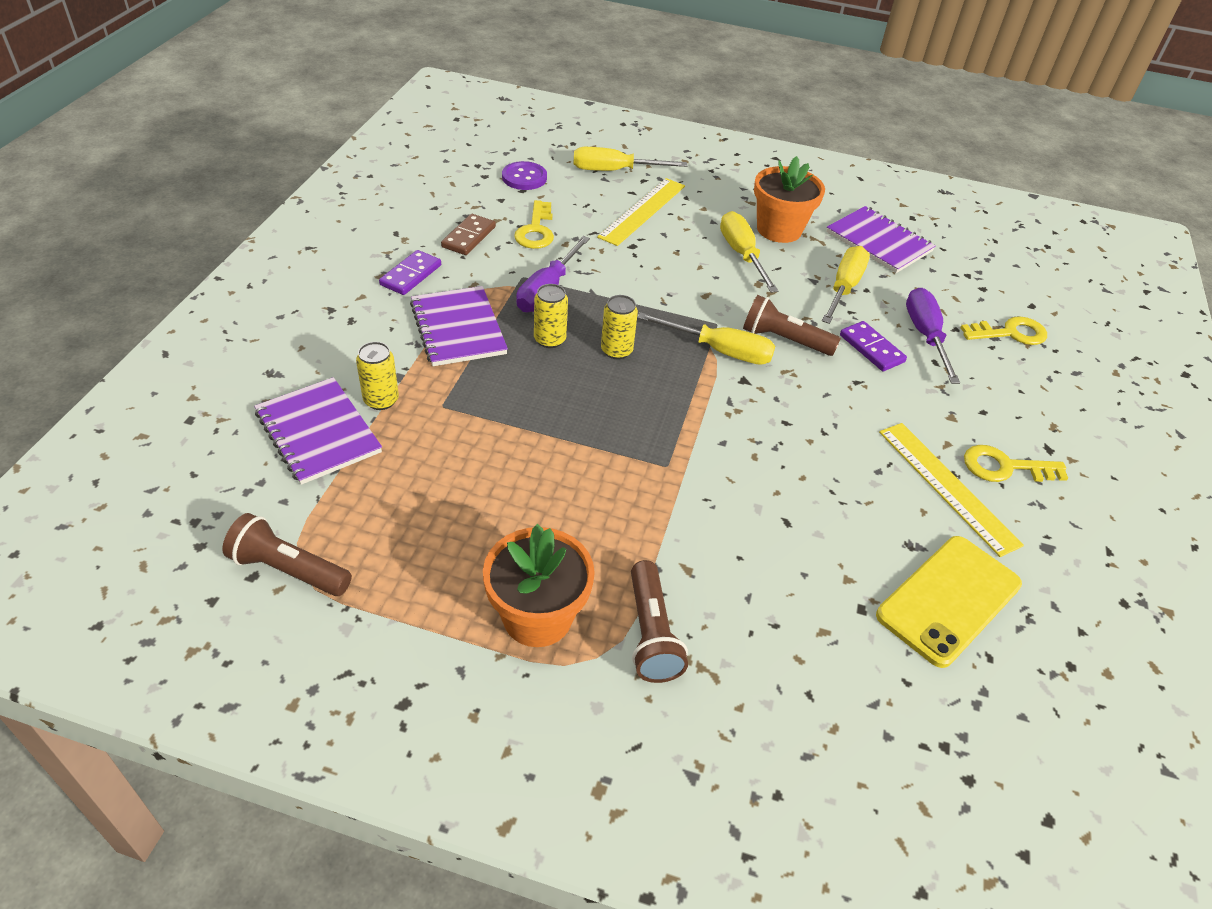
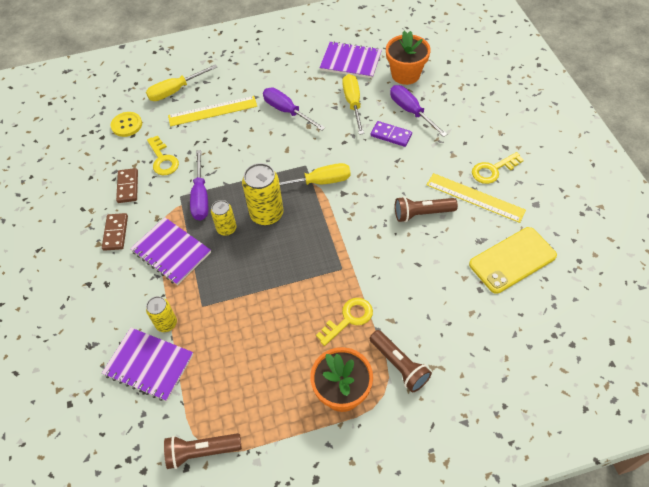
camera: 25 degrees left, 10 degrees up
purple domino [379,250,441,295] -> brown domino [102,213,128,251]
purple button [502,161,547,190] -> yellow button [111,112,142,137]
yellow ruler [597,178,685,246] -> yellow ruler turned 75 degrees clockwise [168,96,257,126]
yellow can [601,295,638,359] -> yellow can [242,163,283,226], size x1.69
yellow screwdriver [720,211,778,293] -> purple screwdriver [263,88,325,131]
brown flashlight [743,295,841,356] -> brown flashlight moved to [395,196,458,222]
orange flower pot [754,156,825,243] -> orange flower pot moved to [386,31,431,85]
yellow phone [876,536,1022,668] -> yellow phone turned 45 degrees clockwise [469,227,557,294]
yellow key [960,316,1047,345] -> yellow key moved to [316,298,373,346]

